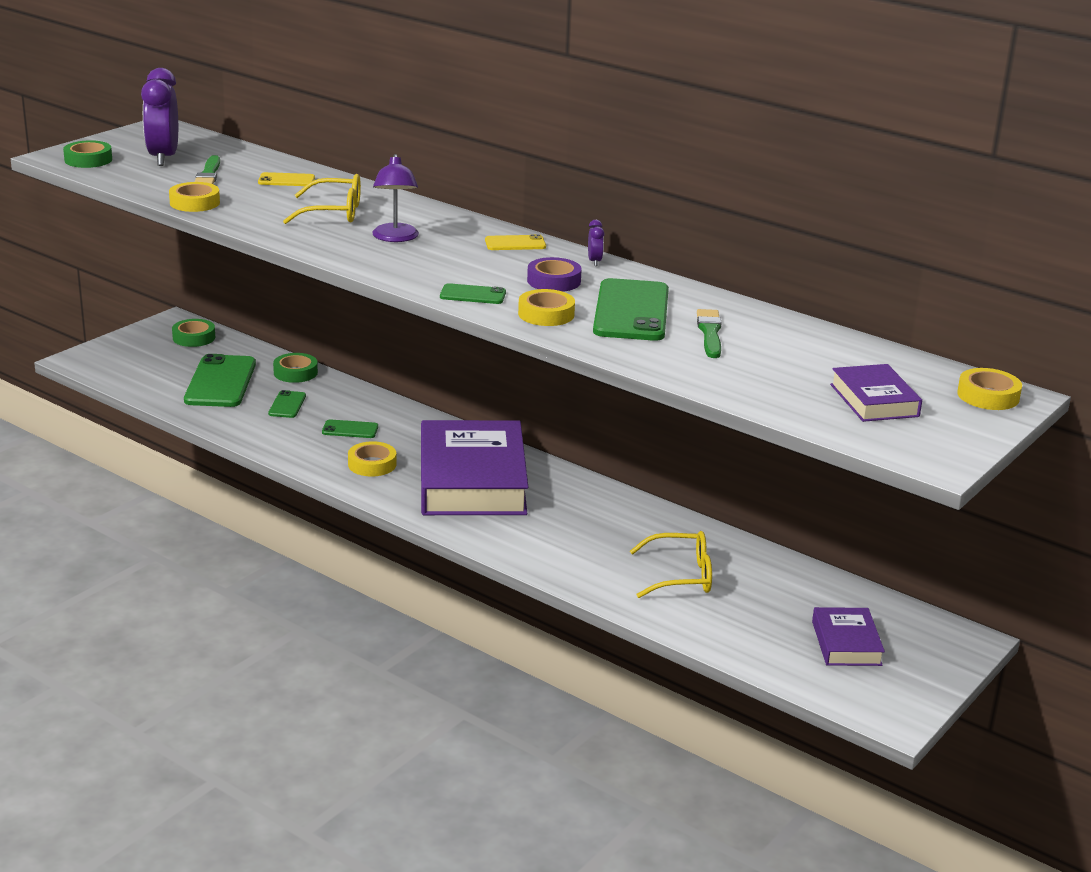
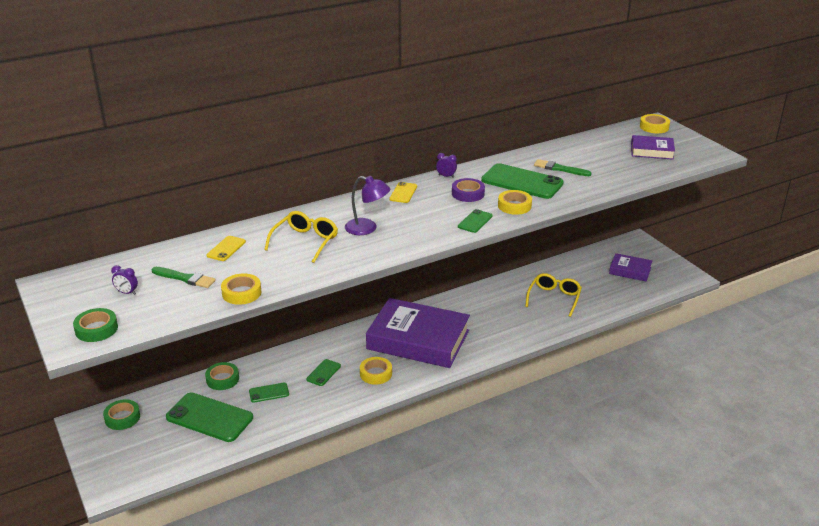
camera: 65 degrees left, 5 degrees up
purple clock [141,68,178,166] -> purple clock [111,265,138,295], size x0.42
green phone [268,390,306,418] -> green phone turned 45 degrees counterclockwise [249,383,289,403]

